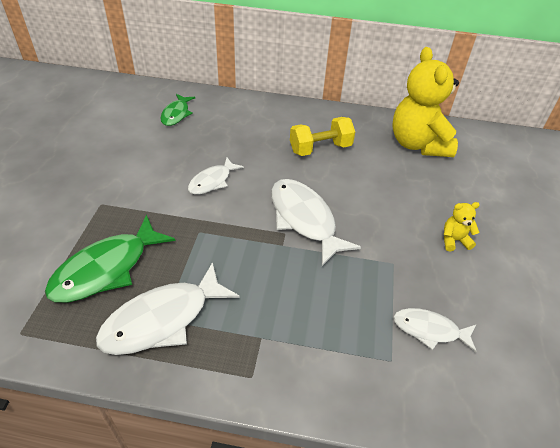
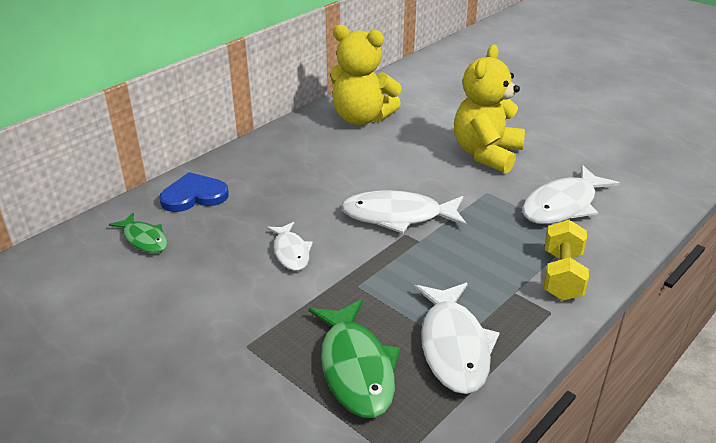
camera: 55 degrees left, 10 degrees down
yellow dumbbell [290,117,355,156] -> yellow dumbbell moved to [544,220,589,301]
white fish [393,308,477,352] -> white fish [522,165,620,224], size x1.70
yellow teddy bear [443,202,479,251] -> yellow teddy bear [454,45,525,173], size x2.40
none -> blue heart [159,172,229,212]

